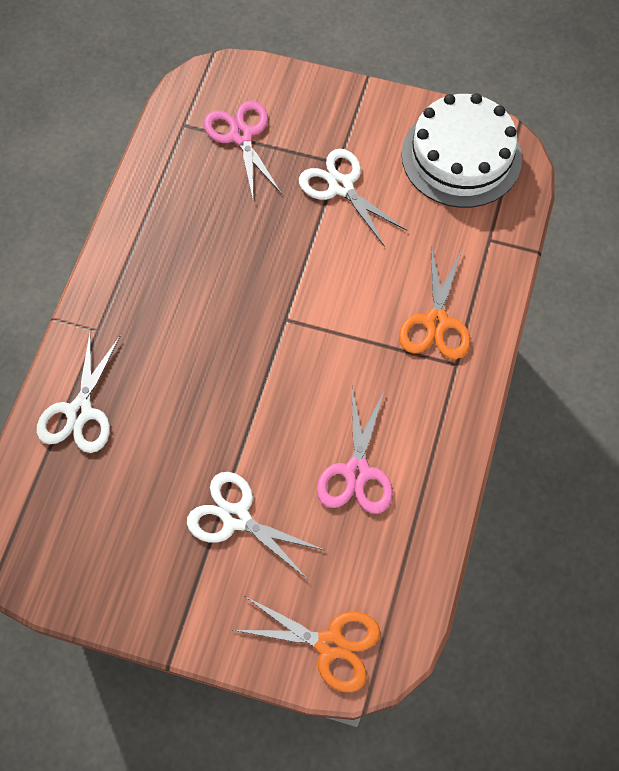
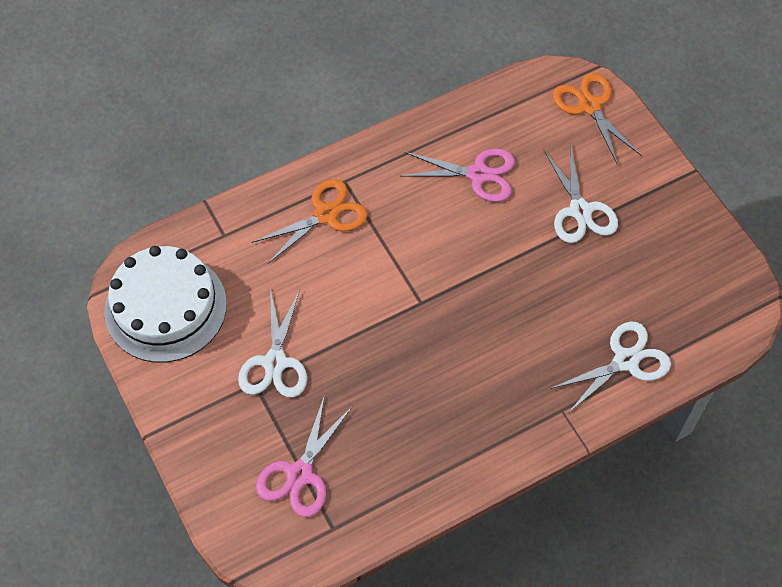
camera: 135 degrees left, 5 degrees down
pink scissors [317,387,393,514] -> pink scissors turned 45 degrees clockwise [400,149,515,202]

